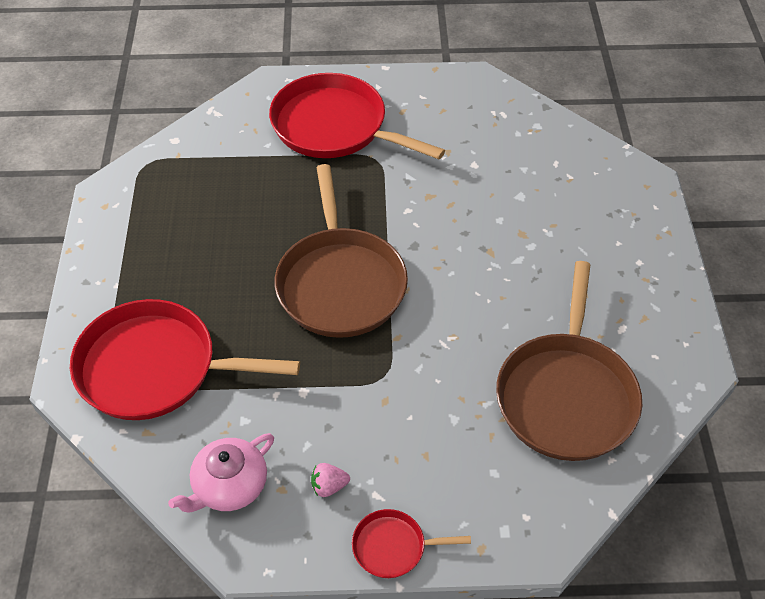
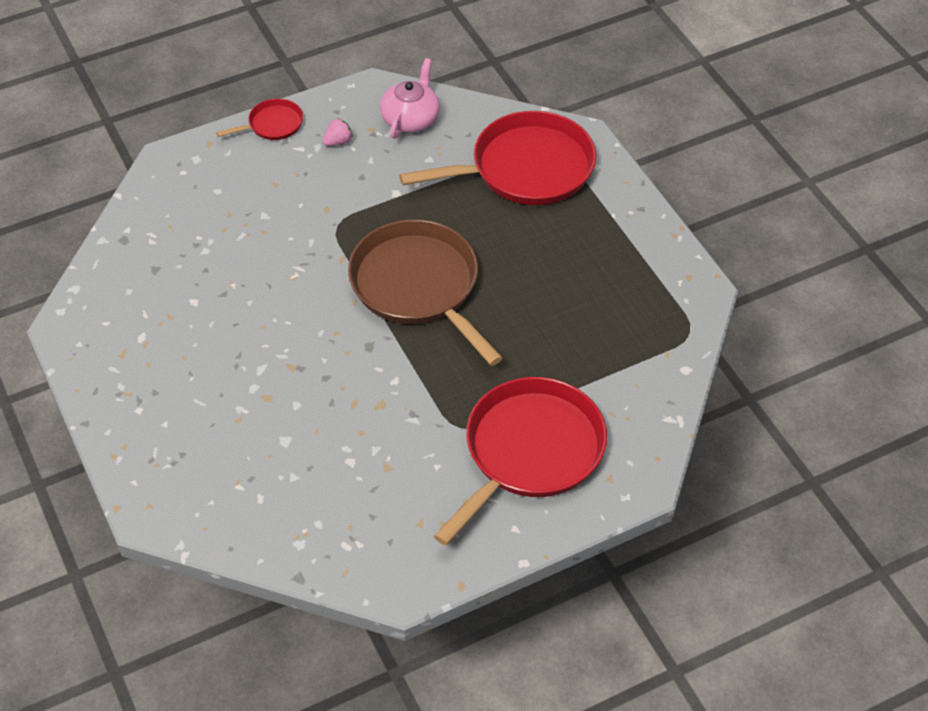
camera: 155 degrees right, 0 degrees up
red pan [269,73,445,159] -> red pan turned 60 degrees counterclockwise [434,377,607,546]
brown pan [496,261,642,461] -> none

